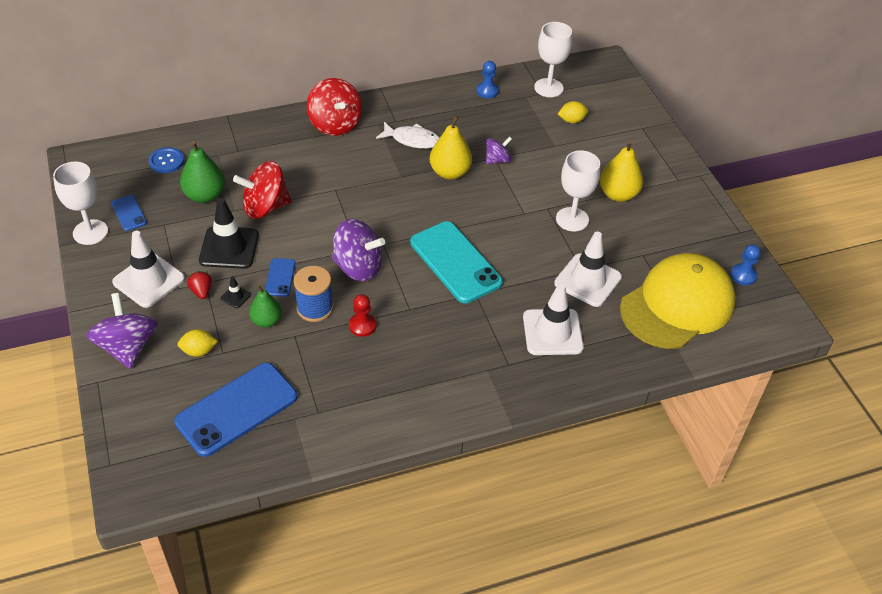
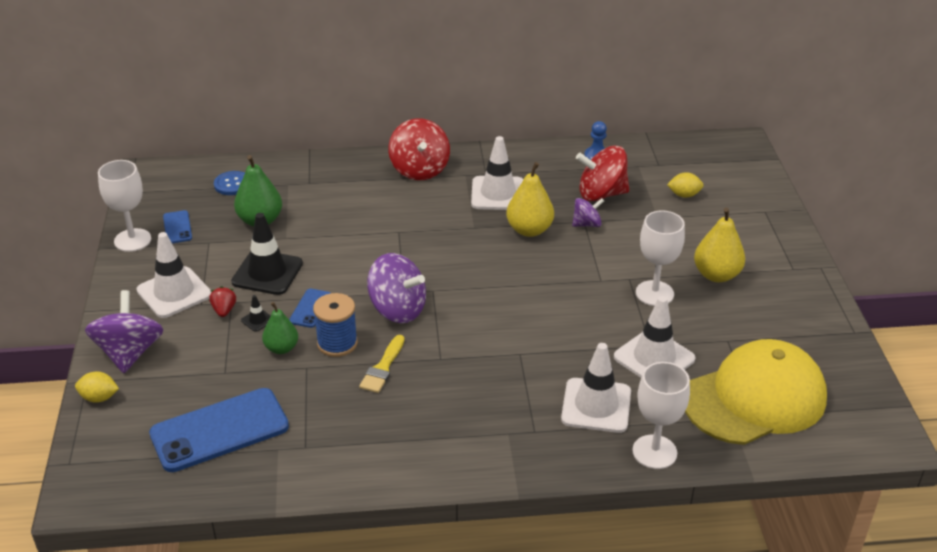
camera: 15 degrees right, 10 degrees down
yellow lemon [177,329,218,357] -> yellow lemon moved to [75,372,119,403]
red spinning top [233,161,292,219] -> red spinning top moved to [576,146,629,201]
red pawn [349,294,376,337] -> yellow brush [359,335,405,393]
white fish [376,122,439,149] -> white traffic cone [471,136,524,210]
turquoise phone [410,221,503,303] -> none
white goblet [534,22,572,97] -> white goblet moved to [632,362,690,469]
blue pawn [730,244,760,285] -> none

